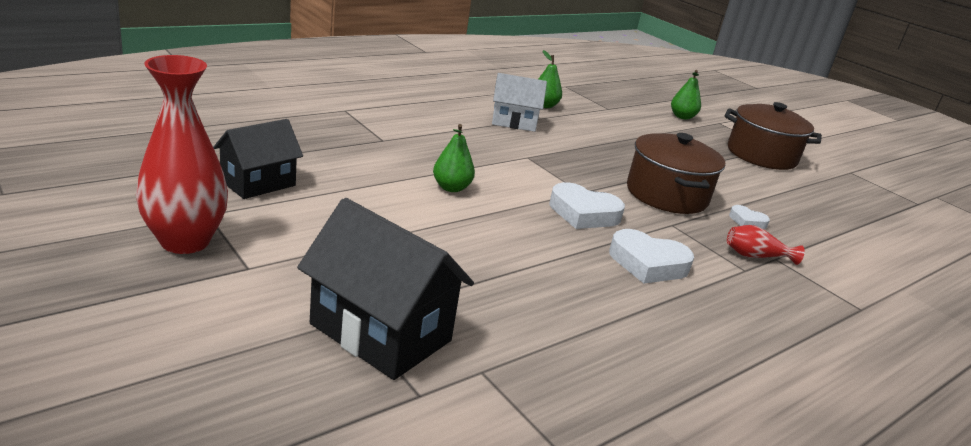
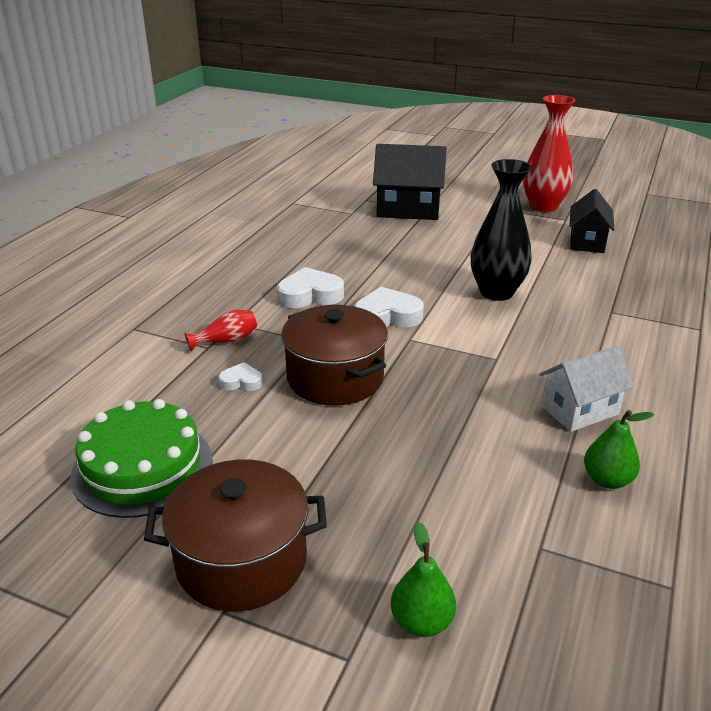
camera: 155 degrees right, 5 degrees up
green pear [433,124,475,192] -> black vase [471,159,532,301]
none -> green cake [70,399,213,518]

